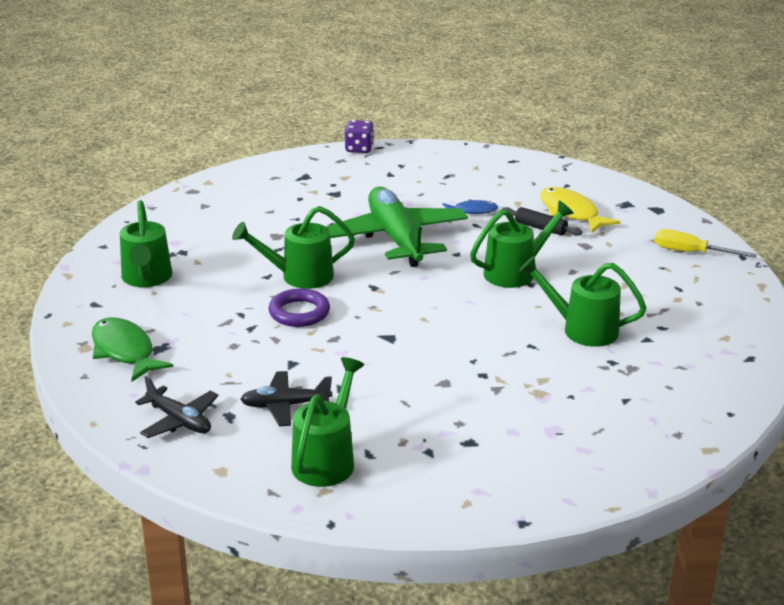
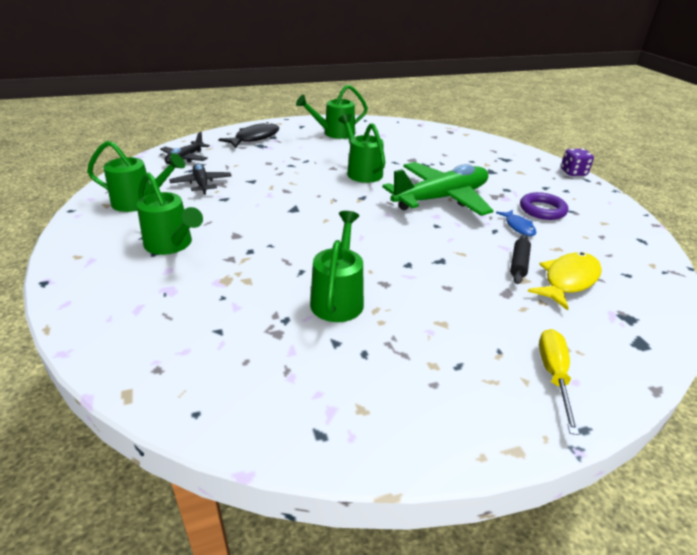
camera: 75 degrees right, 5 degrees up
green fish [92,317,173,381] -> black fish [218,122,279,148]
purple ring [269,288,330,327] -> purple ring moved to [520,192,568,220]
green watering can [470,201,574,288] -> green watering can moved to [137,172,203,255]

